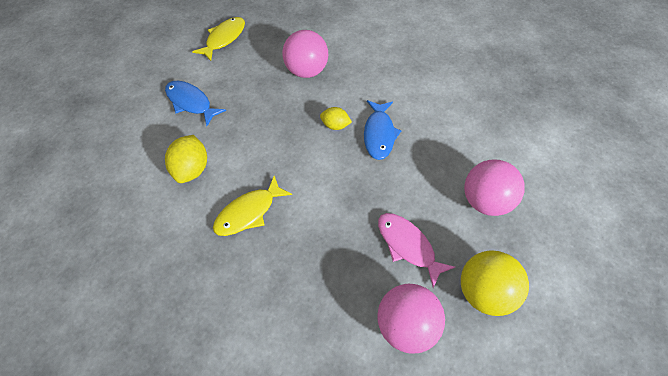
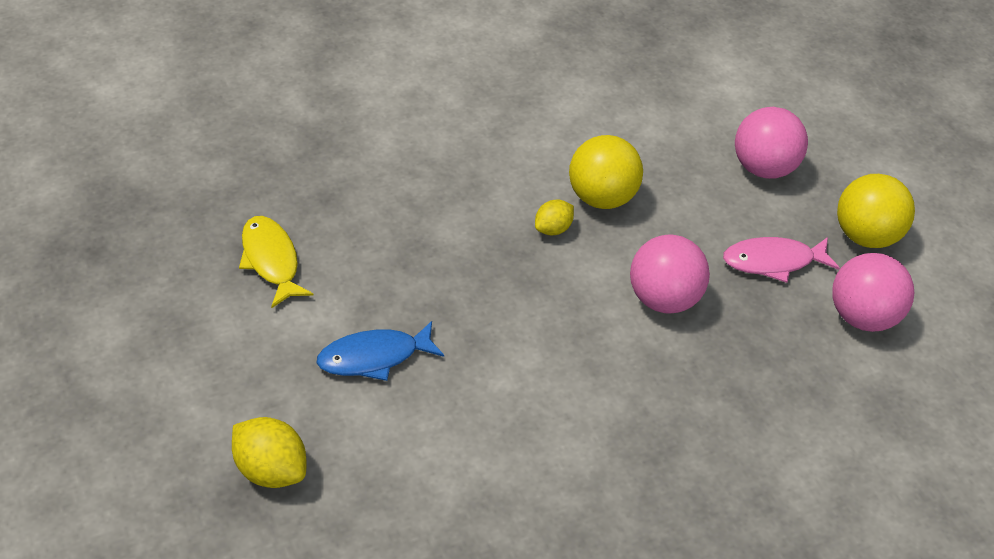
camera: 60 degrees left, 10 degrees down
yellow lemon [165,135,207,183] -> yellow lemon moved to [232,417,306,488]
yellow fish [213,176,292,236] -> none
pink ball [282,30,328,78] -> pink ball moved to [630,234,710,313]
blue fish [364,100,401,160] -> yellow ball [569,135,643,209]

